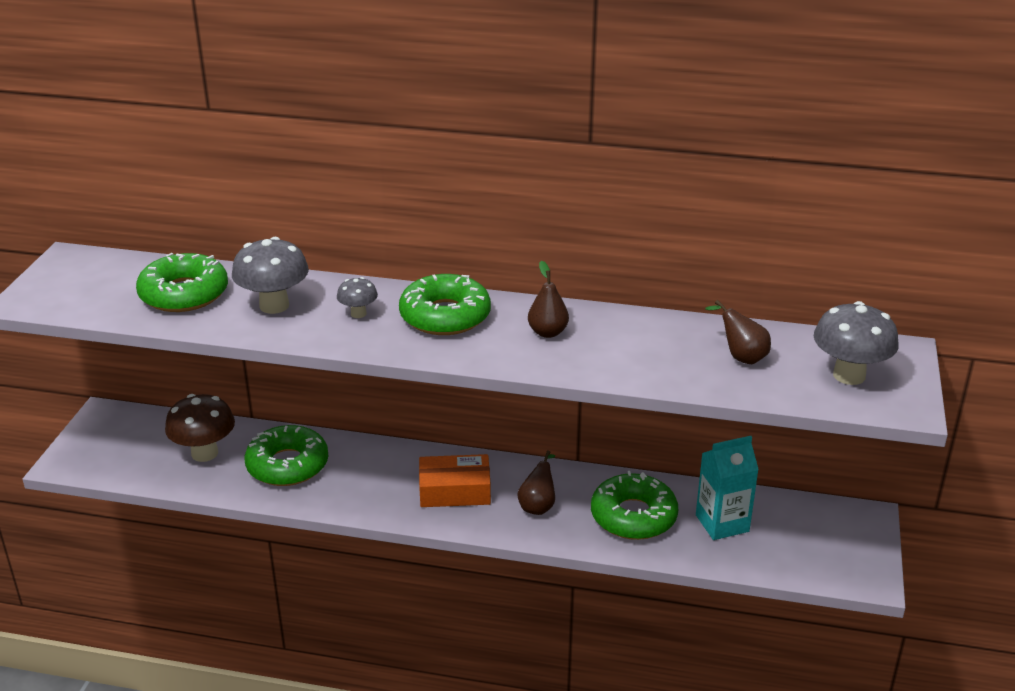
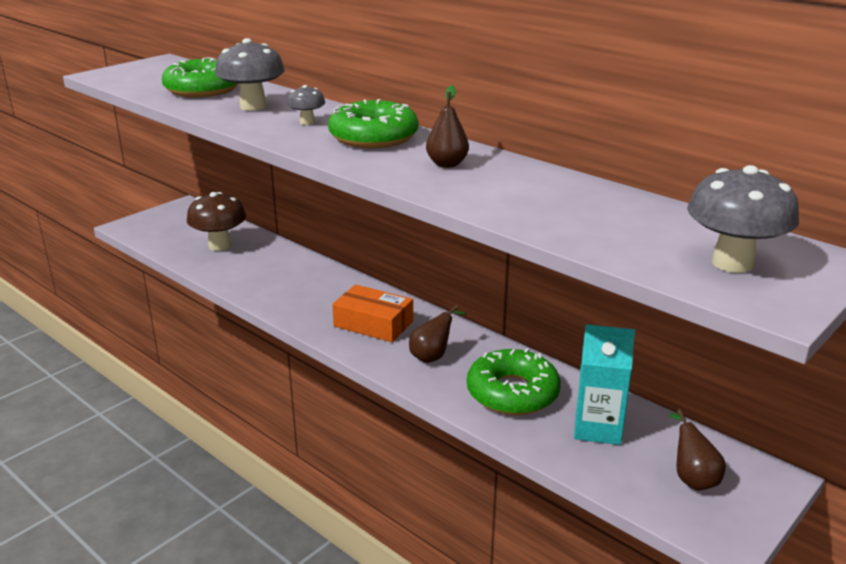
camera: 30 degrees right, 5 degrees down
green donut [245,425,328,486] -> none
brown pear [705,300,771,364] -> brown pear moved to [669,409,726,491]

